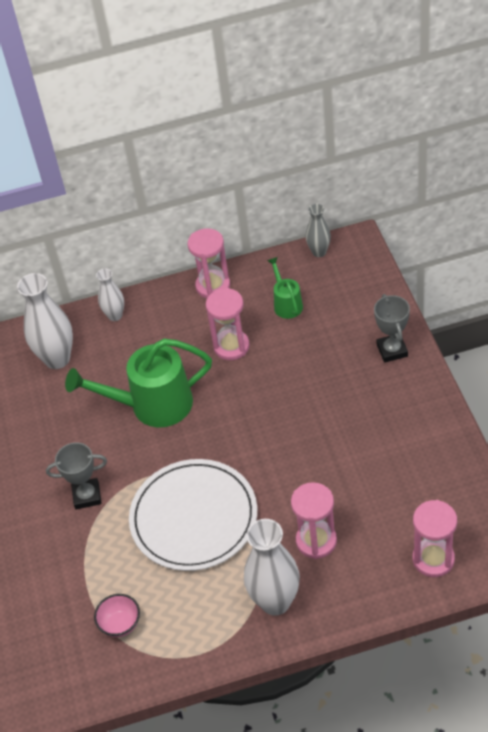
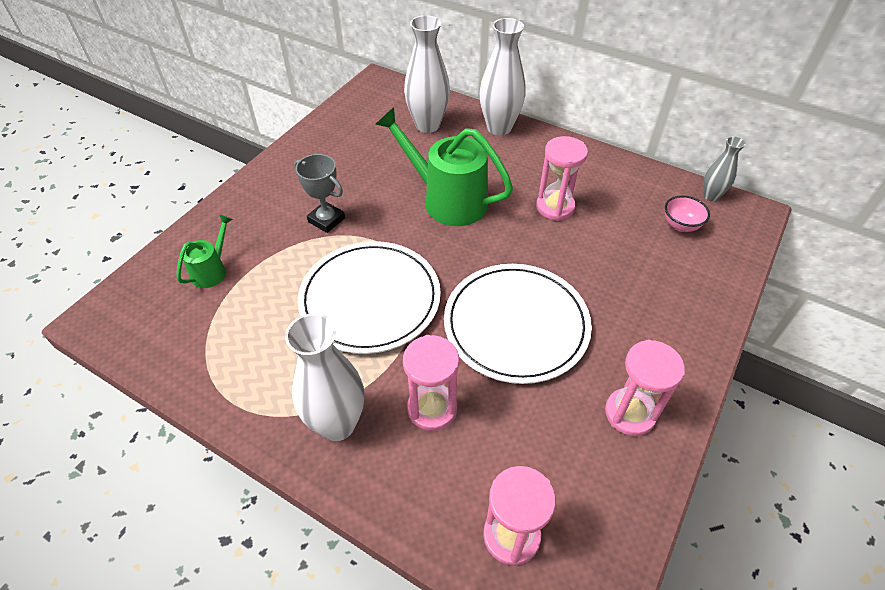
camera: 40 degrees right, 0 degrees up
pink bowl [94,594,140,637] -> pink bowl moved to [665,196,710,232]
white vase [96,268,124,321] -> white vase [480,18,526,136], size x1.78
pink hourglass [187,228,230,298] -> pink hourglass moved to [605,339,685,436]
green watering can [267,257,303,319] -> green watering can moved to [177,215,233,288]
grey trophy [374,294,410,363] -> none
none -> white plate [444,264,592,384]

